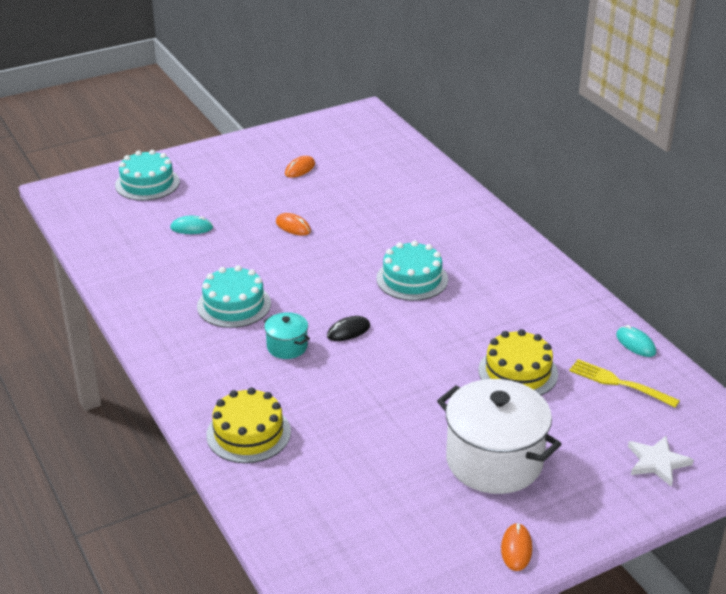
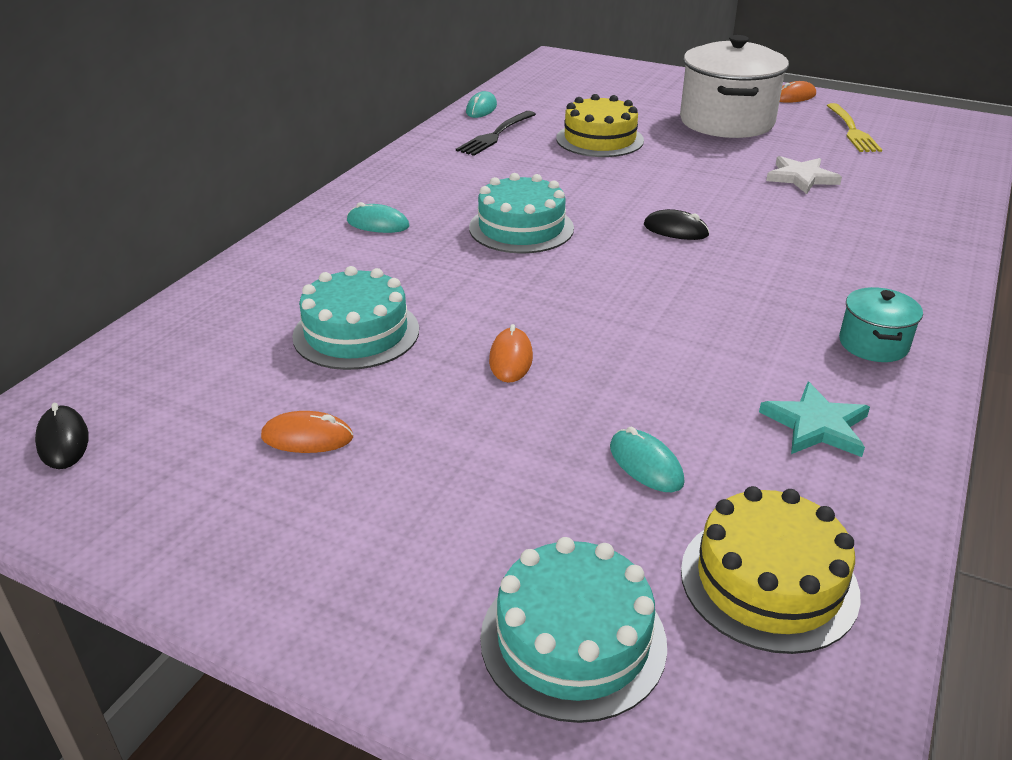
camera: 125 degrees left, 0 degrees up
turquoise cake [197,265,271,328] -> turquoise cake moved to [292,266,419,370]
yellow cake [206,387,291,463] -> yellow cake moved to [681,486,861,654]
turquoise pot [264,312,310,359] -> turquoise pot moved to [839,287,923,362]
yellow fork [569,359,680,408] -> yellow fork moved to [827,103,882,152]
white star [628,436,694,487] -> white star moved to [766,156,842,194]
none -> black mouse [35,403,89,469]
none -> turquoise mouse [347,202,409,233]
none -> black fork [456,111,536,156]
none -> turquoise star [759,382,870,457]

